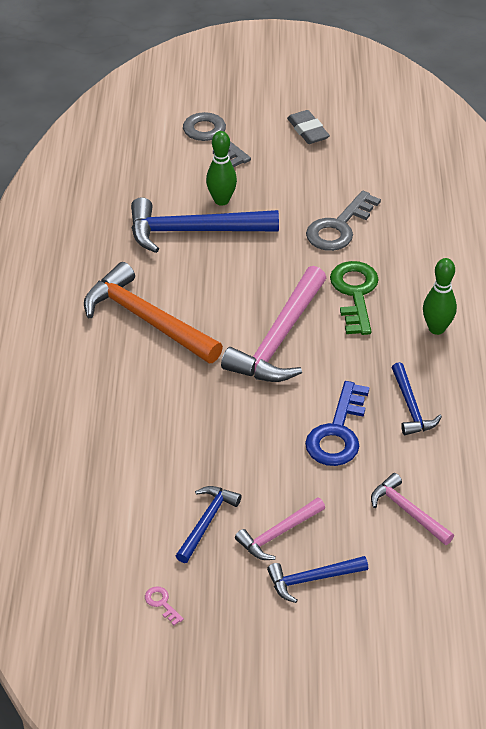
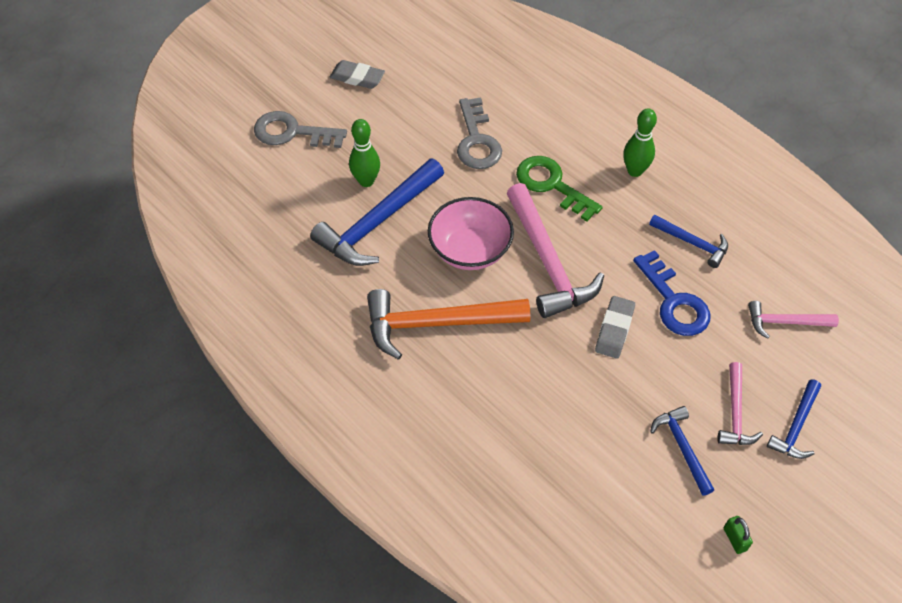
camera: 45 degrees left, 10 degrees up
pink key [145,586,184,625] -> green padlock [723,516,753,554]
none -> pink bowl [428,197,514,270]
none -> grey eraser [595,296,635,359]

